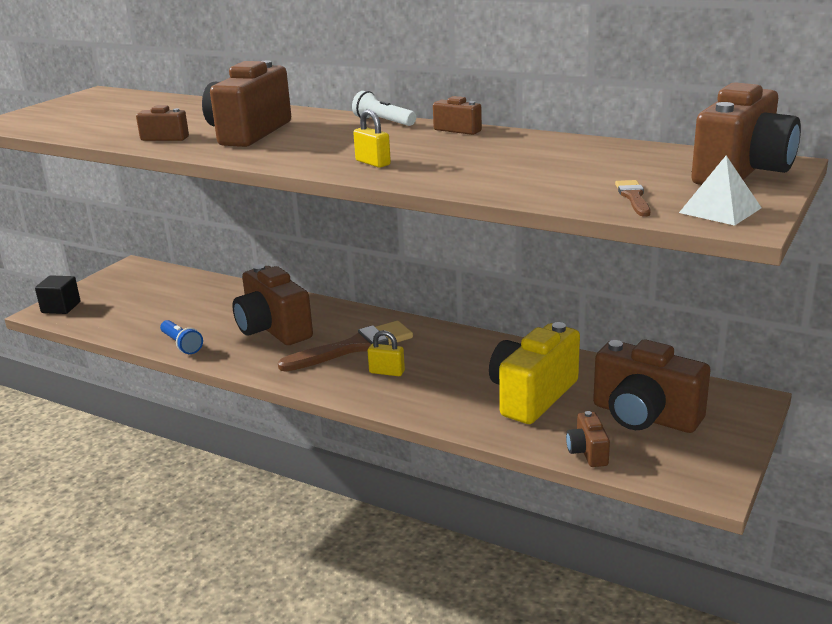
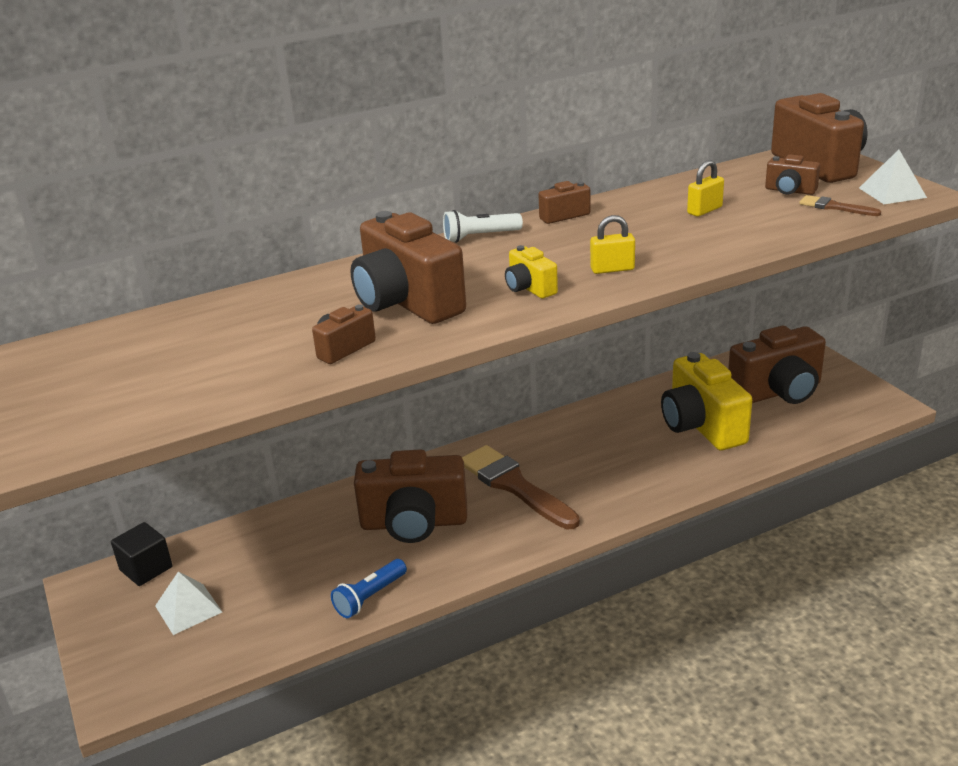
camera: 55 degrees left, 5 degrees up
black cube [35,275,81,314] -> black cube moved to [111,522,172,586]
blue flashlight [160,320,203,354] -> blue flashlight turned 135 degrees clockwise [331,559,407,618]
brown brush [278,321,413,372] -> brown brush turned 45 degrees counterclockwise [462,445,580,529]
yellow padlock [368,330,405,376] -> yellow padlock moved to [687,160,724,217]
brown camera [566,411,610,467] -> brown camera moved to [765,154,820,195]
none -> white pyramid [155,571,222,635]
none -> yellow camera [505,245,558,299]

